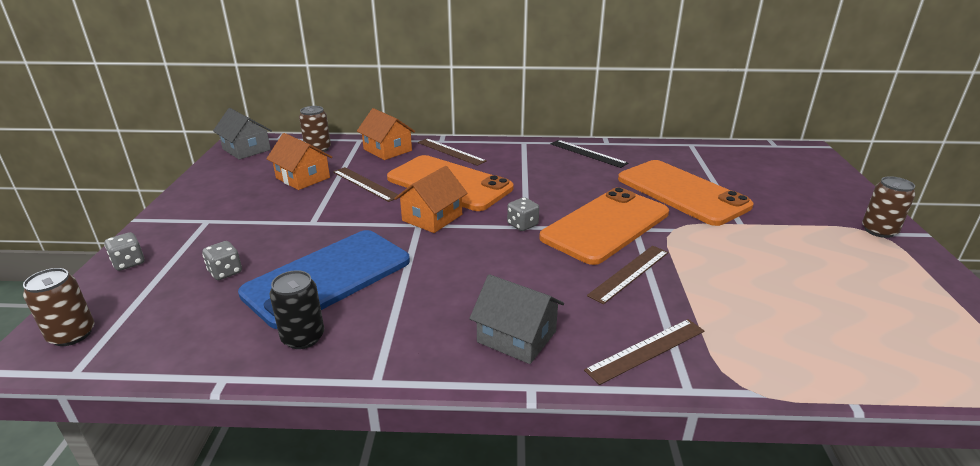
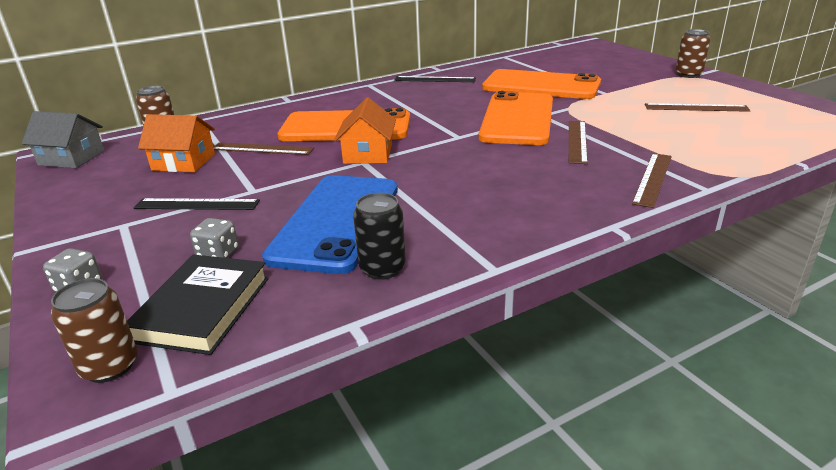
camera: 30 degrees left, 0 degrees up
orange house [357,108,415,160] -> none
brown ruler [418,139,487,166] -> brown ruler moved to [645,103,751,112]
grey house [469,274,564,364] -> none
grey dice [507,197,539,231] -> none
none -> black book [127,255,269,355]
none -> black ruler [133,198,260,210]

